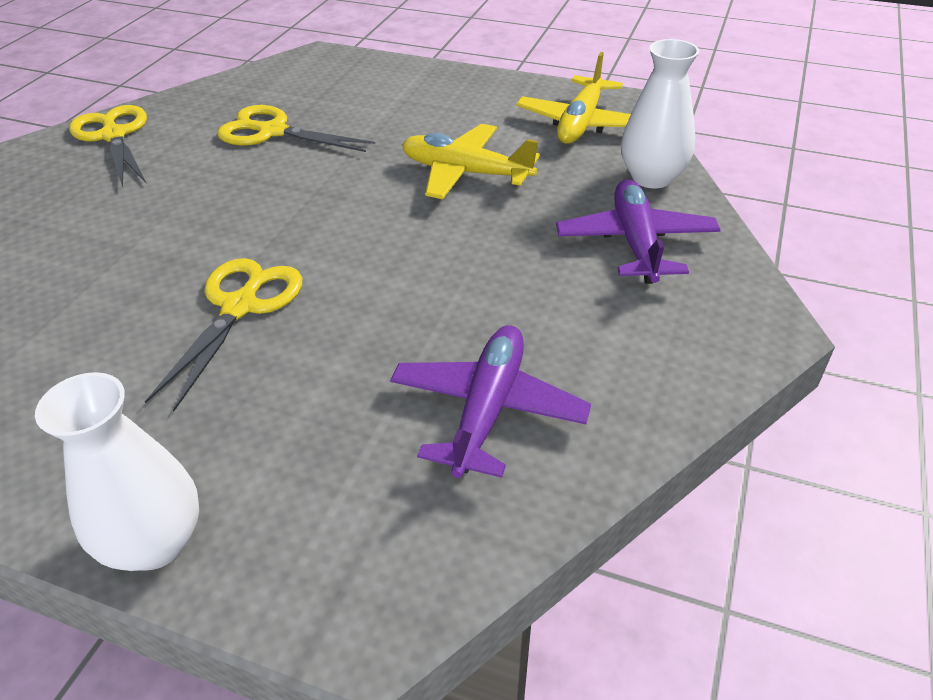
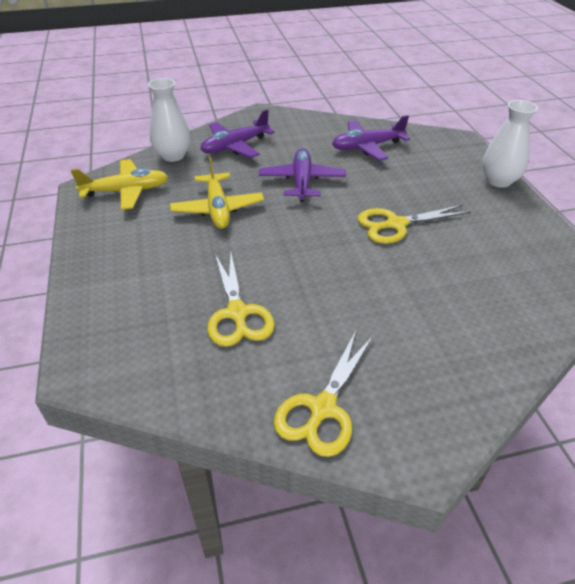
camera: 125 degrees left, 0 degrees up
none -> purple plane [259,148,346,202]

